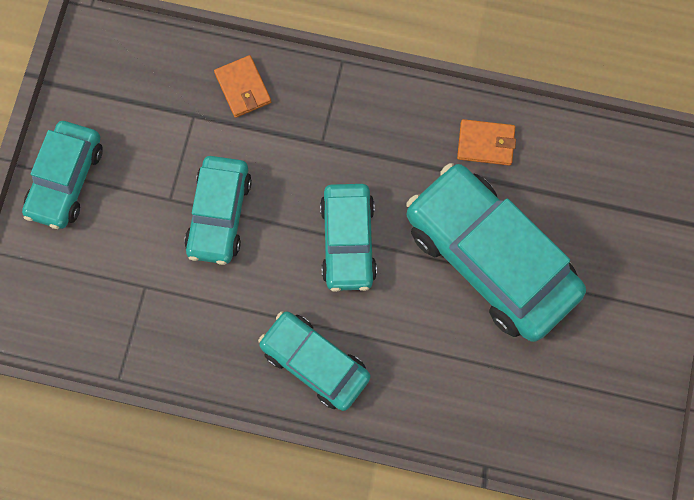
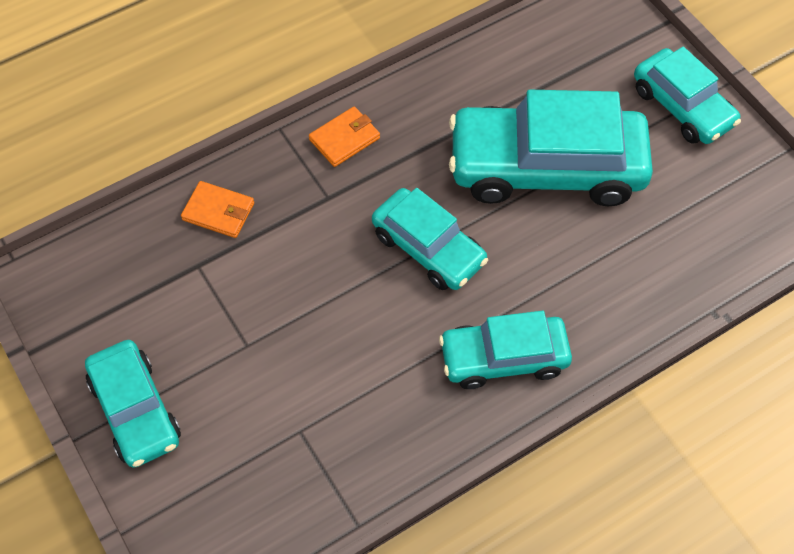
camera: 45 degrees left, 15 degrees down
turquoise car [184,156,252,265] -> turquoise car moved to [634,47,741,144]
orange wallet [457,119,516,166] -> orange wallet moved to [309,106,380,167]

